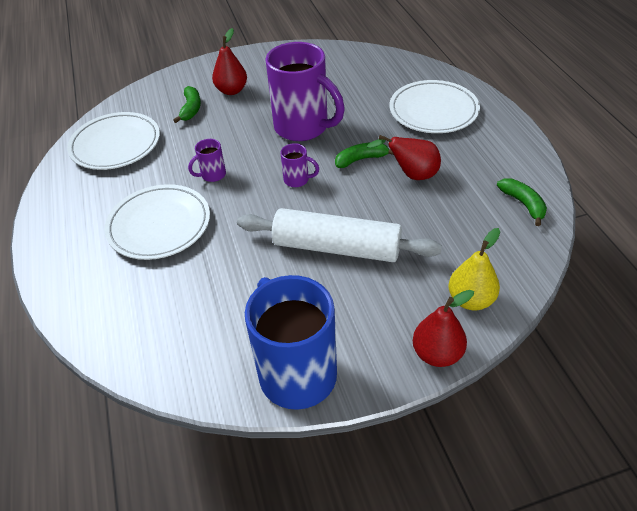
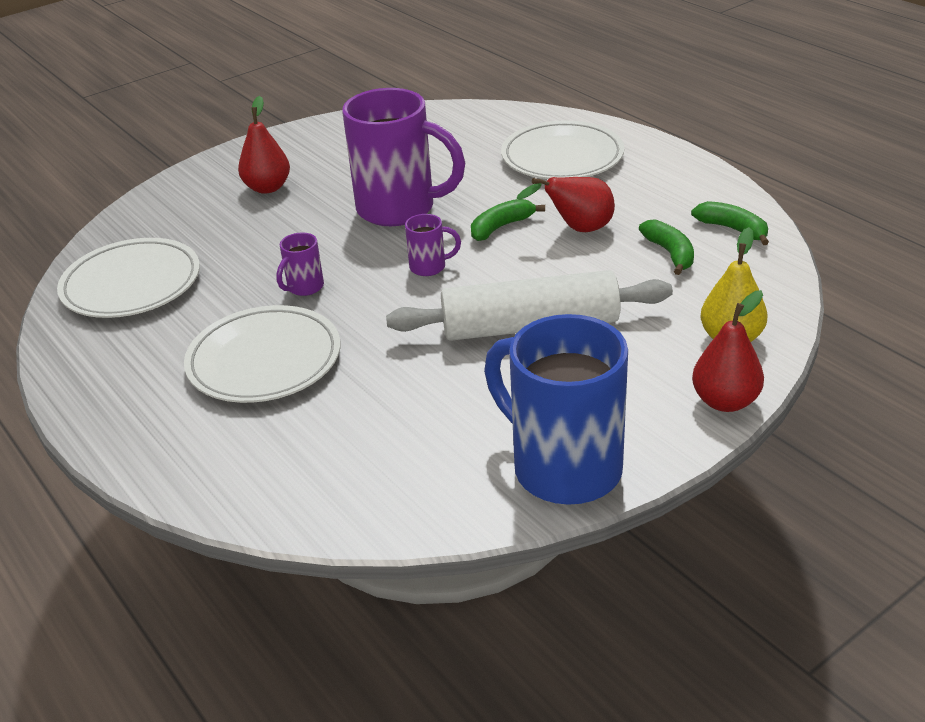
camera: 20 degrees left, 10 degrees down
green banana [173,86,201,123] -> green banana moved to [639,219,694,275]

